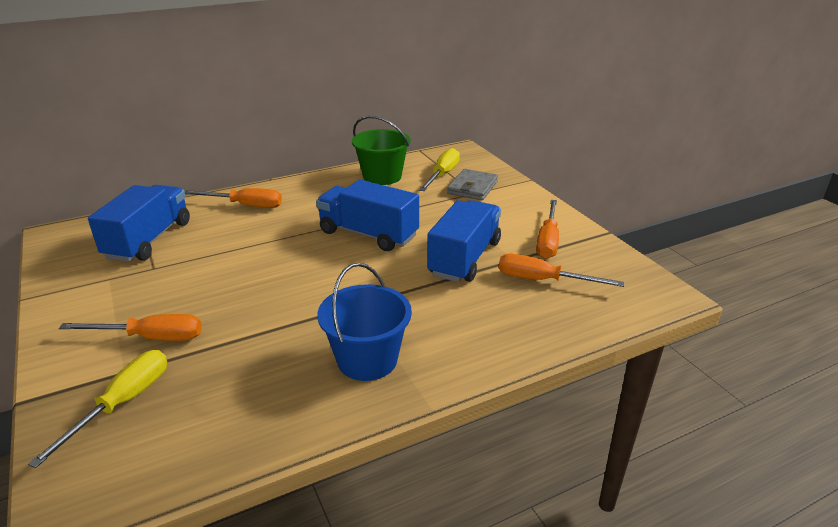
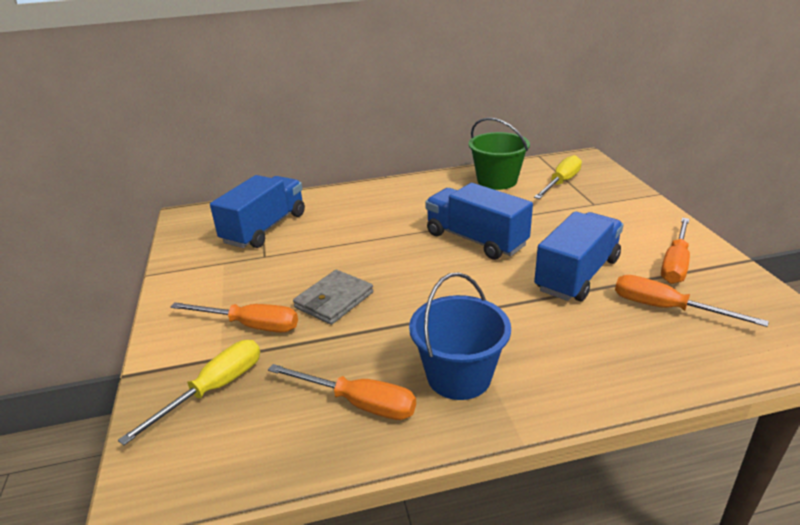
camera: 15 degrees right, 0 degrees up
orange screwdriver [185,188,282,208] -> orange screwdriver moved to [268,364,416,420]
grey wallet [447,169,498,200] -> grey wallet moved to [293,270,373,325]

